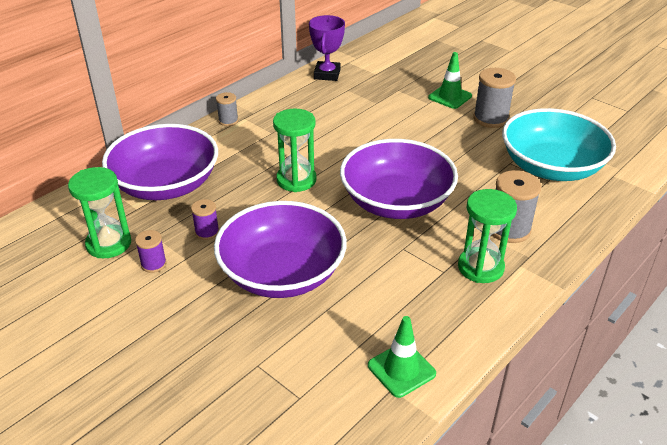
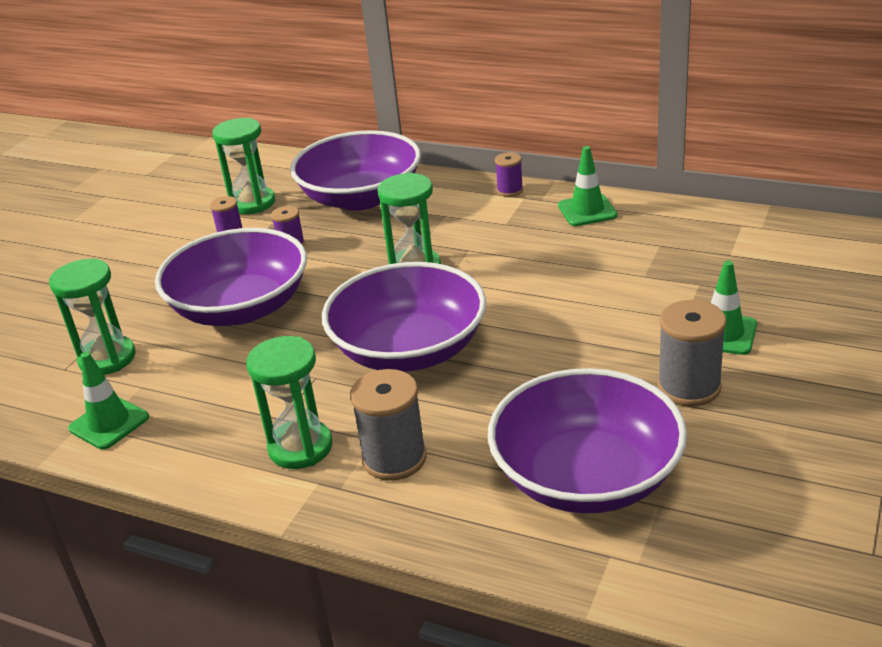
camera: 75 degrees right, 5 degrees down
grey spool [216,92,238,126] -> purple spool [495,152,523,197]
purple trophy [309,15,345,81] -> none
turquoise bowl [502,108,616,181] -> purple bowl [488,368,687,513]
none -> green hourglass [49,258,135,375]
none -> green traffic cone [558,146,617,226]

